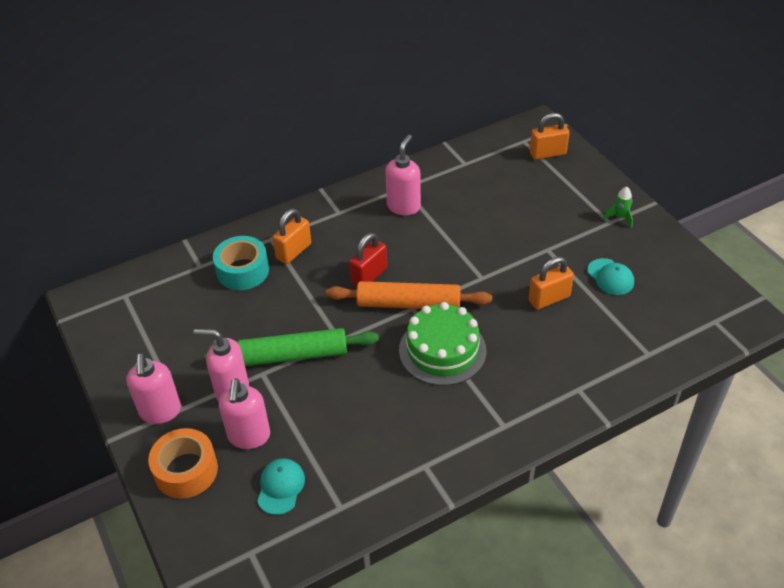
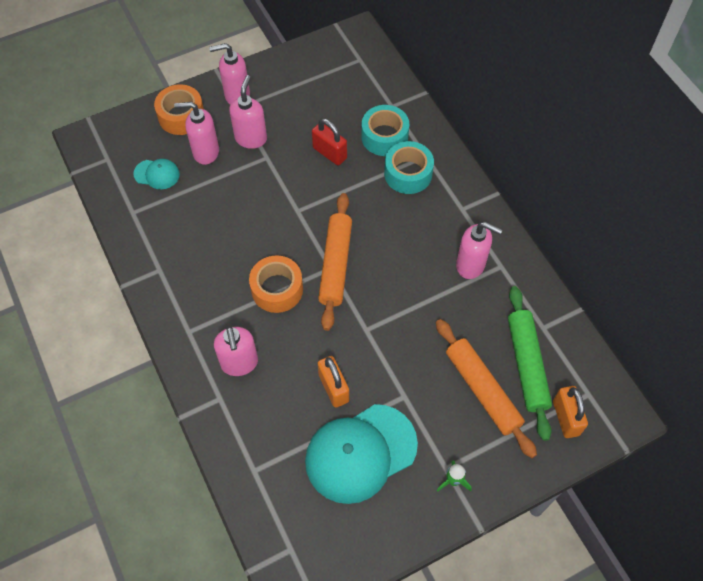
camera: 90 degrees right, 15 degrees up
green rolling pin [205,328,379,366] -> green rolling pin moved to [508,286,552,441]
orange padlock [273,209,311,264] -> turquoise tape [384,141,434,194]
red padlock [349,233,387,286] -> red padlock moved to [312,118,347,165]
green cake [399,302,486,386] -> orange tape [249,255,303,313]
turquoise cap [587,258,634,295] -> turquoise cap [305,404,418,504], size x2.14
none -> pink soap dispenser [214,326,258,376]
none -> orange rolling pin [436,319,537,458]

